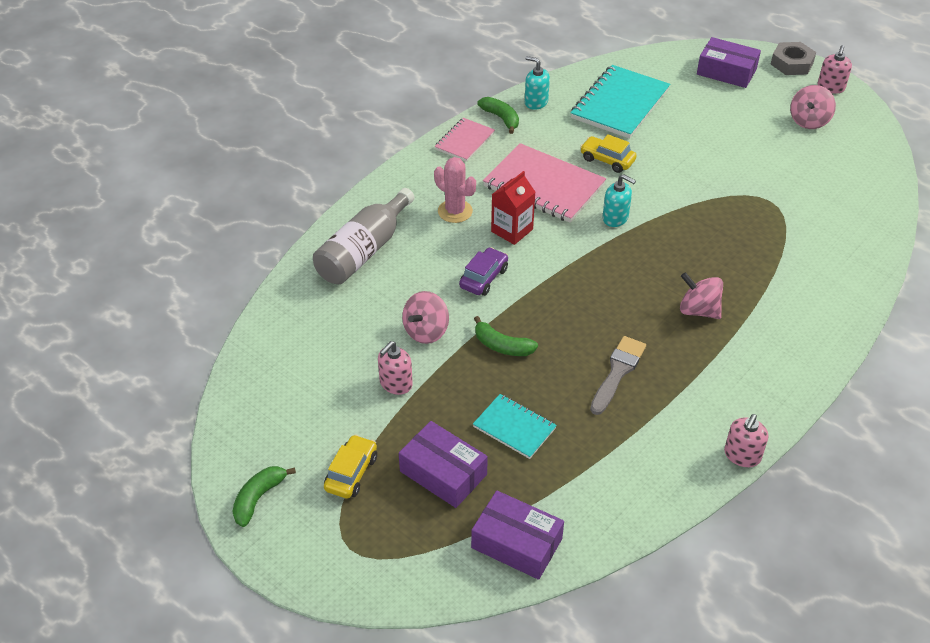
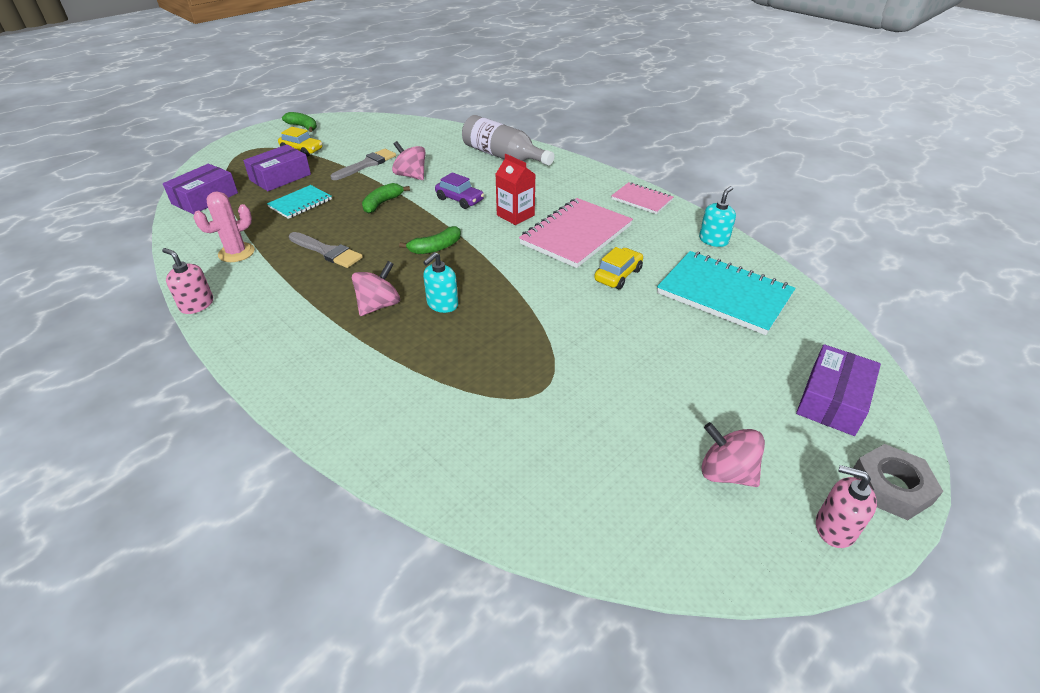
camera: 95 degrees right, 5 degrees down
pink soap dispenser [378,341,413,395] -> grey brush [331,149,396,180]
pink cactus [434,157,476,223] -> pink cactus moved to [193,191,255,262]
green banana [477,97,519,134] -> green banana moved to [399,226,461,254]
turquoise soap dispenser [603,174,636,227] -> turquoise soap dispenser moved to [423,252,458,313]

